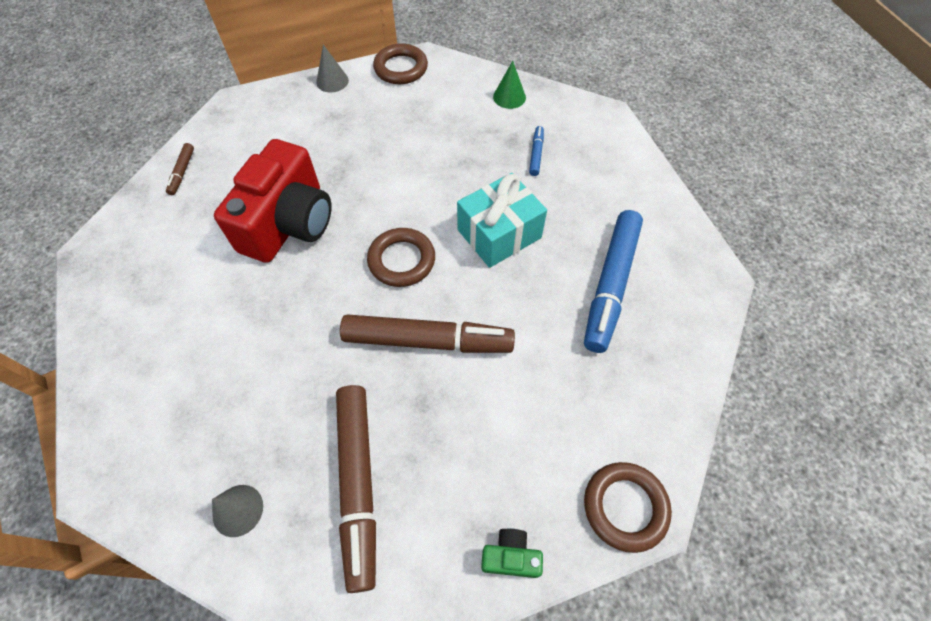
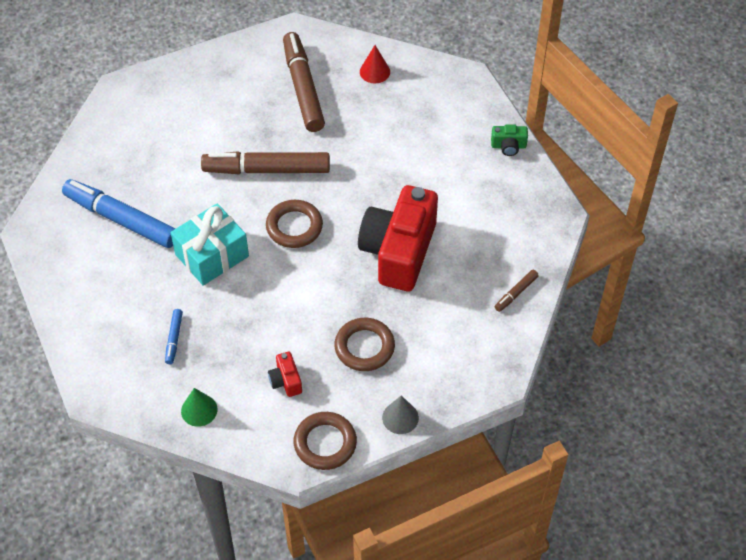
camera: 175 degrees right, 5 degrees down
brown marker [166,143,194,195] -> brown marker turned 135 degrees counterclockwise [495,270,539,312]
grey cone [212,485,263,537] -> red cone [360,45,390,83]
green camera [481,528,543,578] -> green camera moved to [491,124,528,156]
blue marker [584,210,643,353] -> blue marker turned 75 degrees counterclockwise [62,179,176,248]
brown ring [584,462,672,553] -> brown ring moved to [334,318,395,371]
none -> red camera [268,352,302,397]

